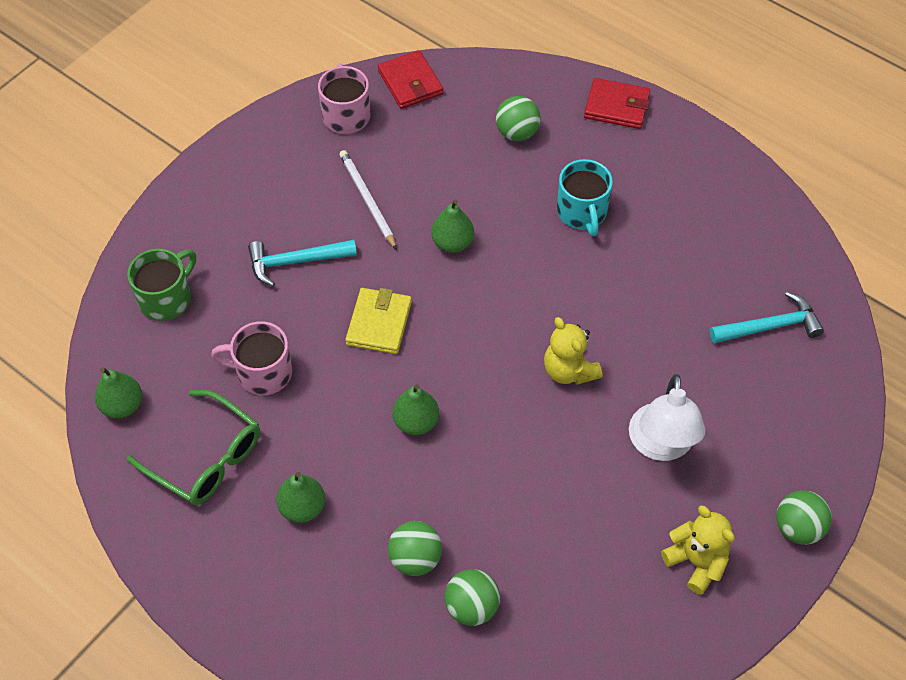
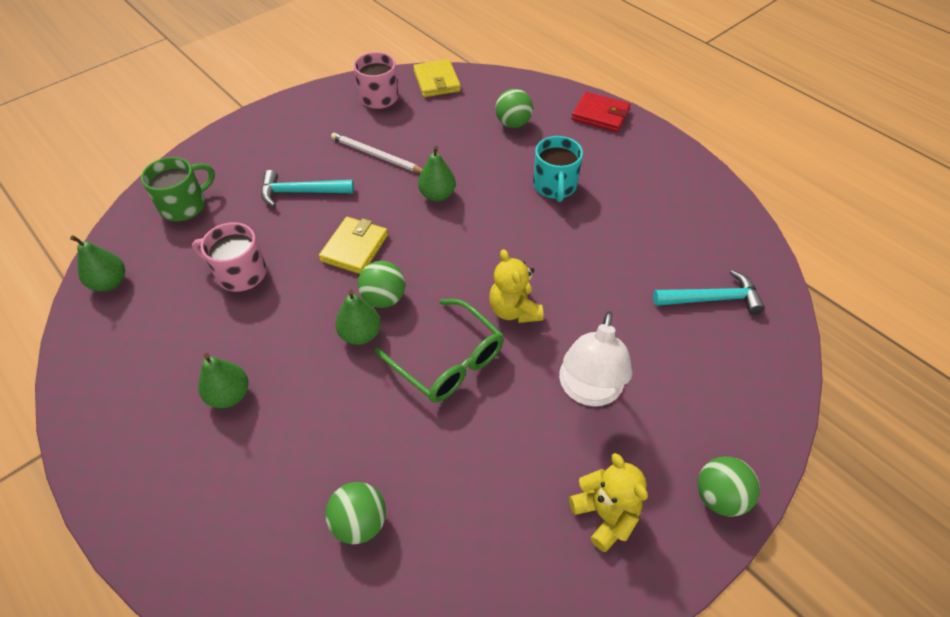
camera: 10 degrees right, 5 degrees down
green glasses [127,390,260,505] -> green glasses moved to [374,299,504,403]
white pencil [339,150,397,250] -> white pencil turned 45 degrees counterclockwise [331,133,423,173]
red wallet [378,50,443,109] -> yellow wallet [413,59,461,97]
green ball [388,521,442,576] -> green ball moved to [358,261,405,308]

